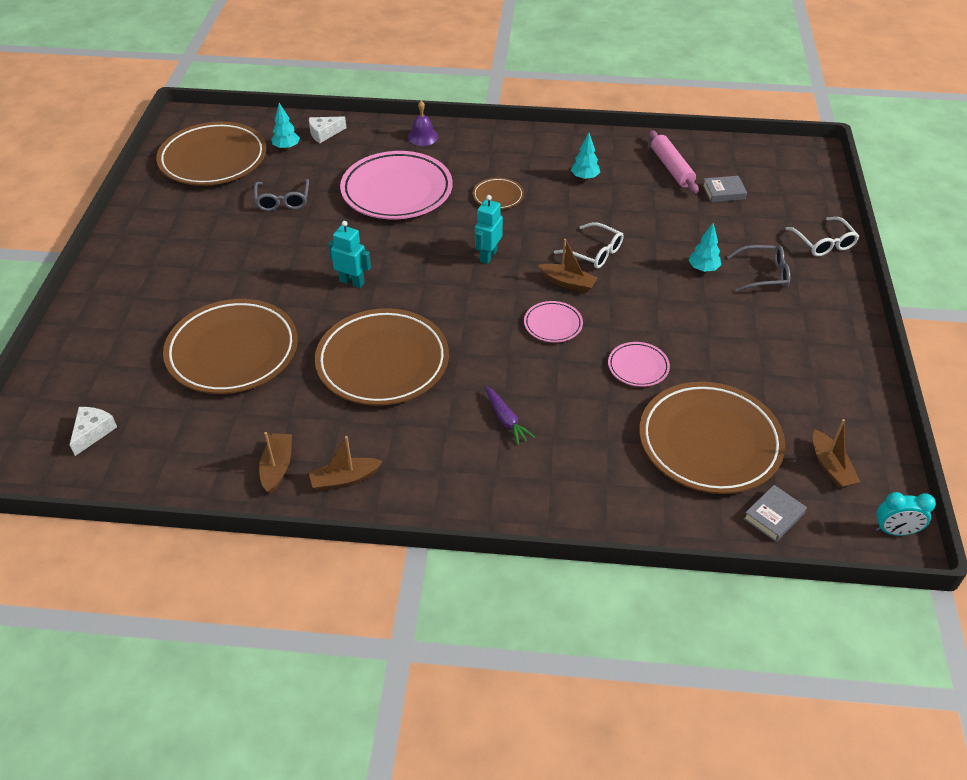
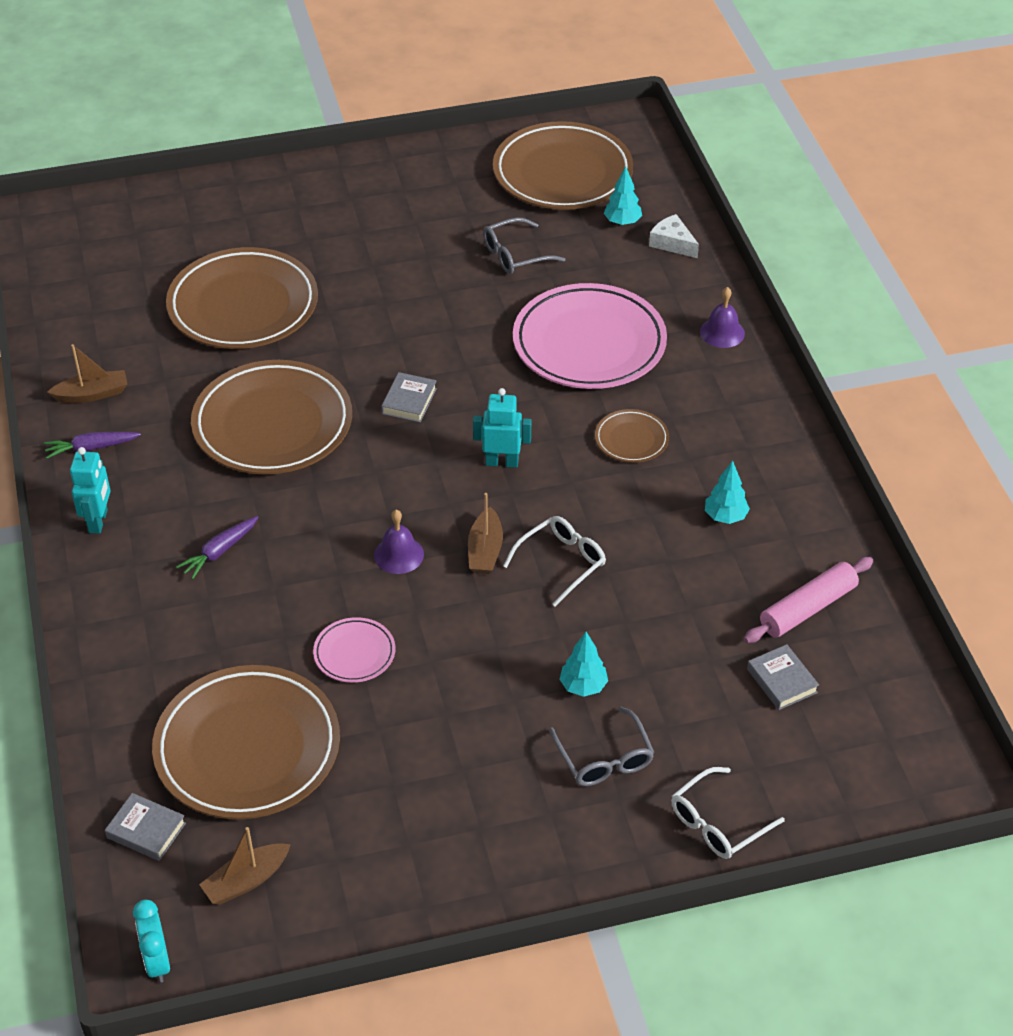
camera: 70 degrees right, 0 degrees up
white cheese [70,407,117,456] -> none
brown boat [308,436,383,491] -> purple carrot [44,432,141,459]
turquoise robot [328,221,371,288] -> turquoise robot moved to [70,447,110,534]
pink plate [524,301,583,343] -> purple bell [374,510,424,574]
white glasses [554,222,624,269] -> white glasses turned 150 degrees counterclockwise [503,516,606,607]
none -> grey book [381,372,437,423]

